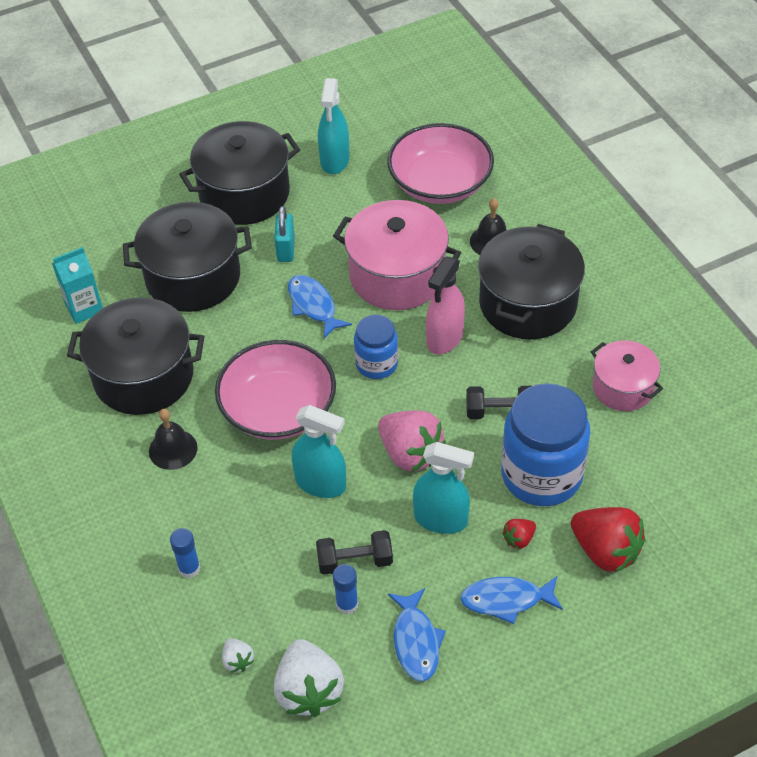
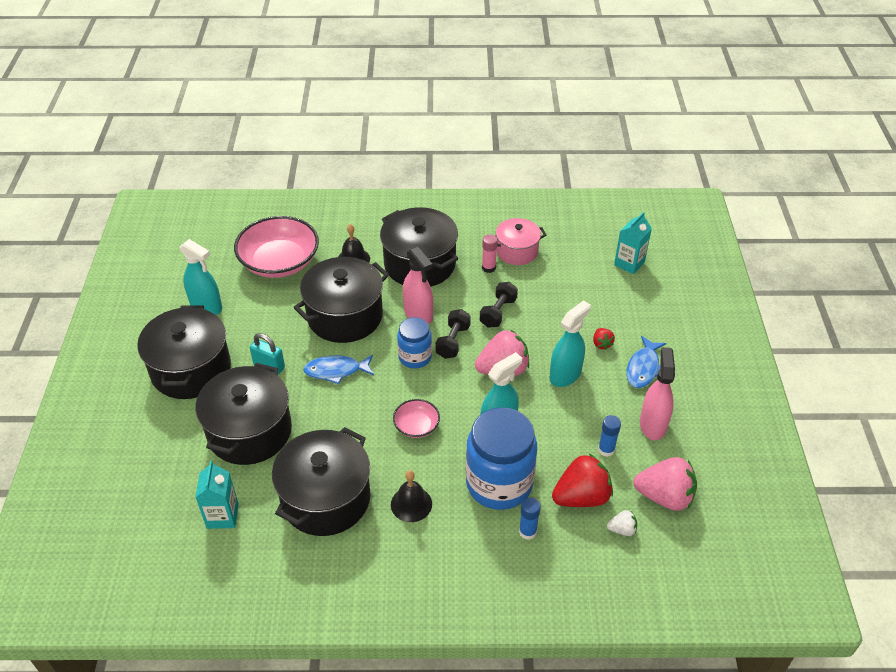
camera: 65 degrees left, 5 degrees down
pink bowl [215,340,336,440] -> pink bowl [393,399,440,438], size x0.48
white strawberry [274,639,344,717] -> pink strawberry [633,457,697,511]
black dumbbell [316,530,393,575] -> black dumbbell moved to [435,309,471,359]
pink pot [333,200,461,310] -> black pot [293,257,389,343]
blue fish [388,588,446,682] -> pink spray bottle [640,347,675,440]
blue jar [501,383,590,506] -> blue jar moved to [466,407,537,510]
red strawberry [571,507,646,573] -> red strawberry moved to [552,454,613,507]
none -> pink glue stick [482,234,498,273]
none -> turquoise carton [614,211,652,274]

